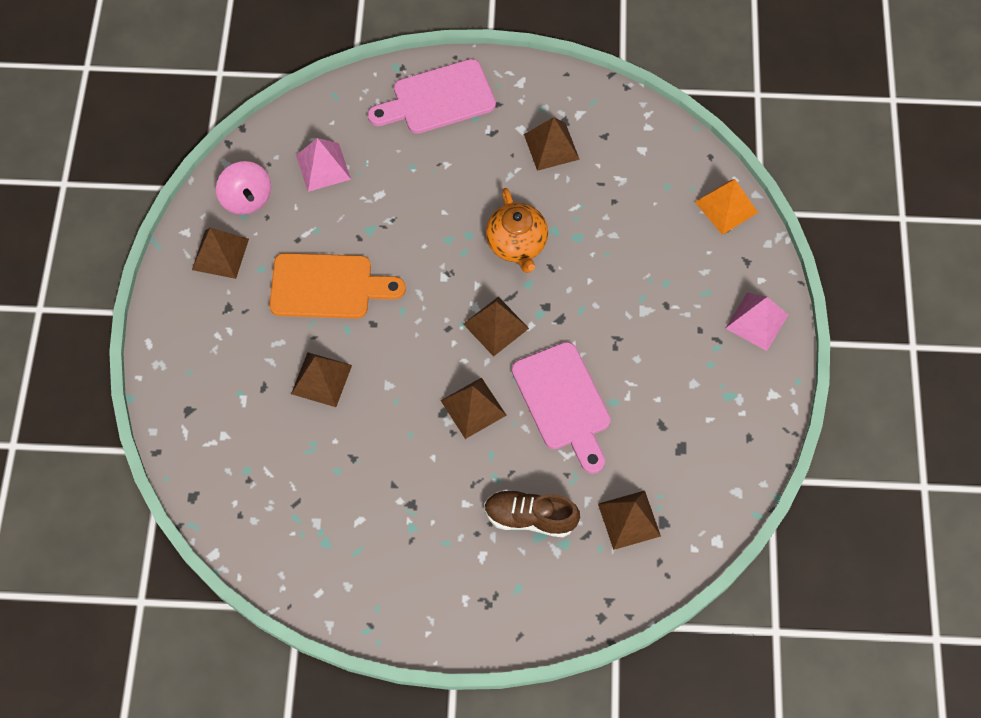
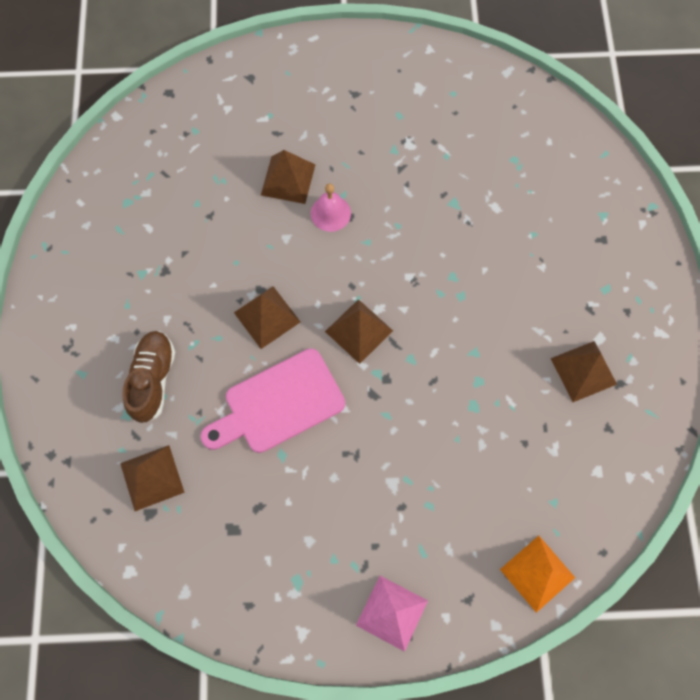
camera: 85 degrees right, 5 degrees up
brown pyramid [192,228,249,279] -> none
pink spinning top [216,161,271,215] -> none
orange cutting board [269,253,406,319] -> none
pink pyramid [296,138,351,192] -> none
pink cutting board [368,59,496,134] -> none
orange teapot [486,188,548,273] -> none
none -> pink bell [311,183,351,232]

